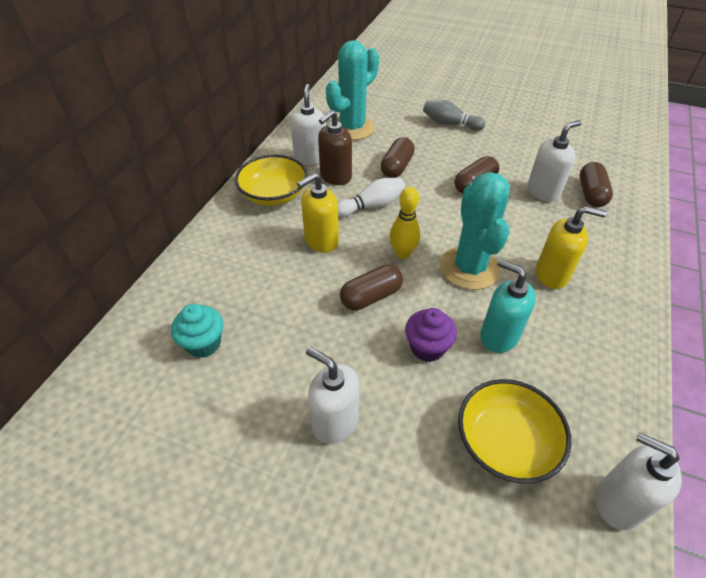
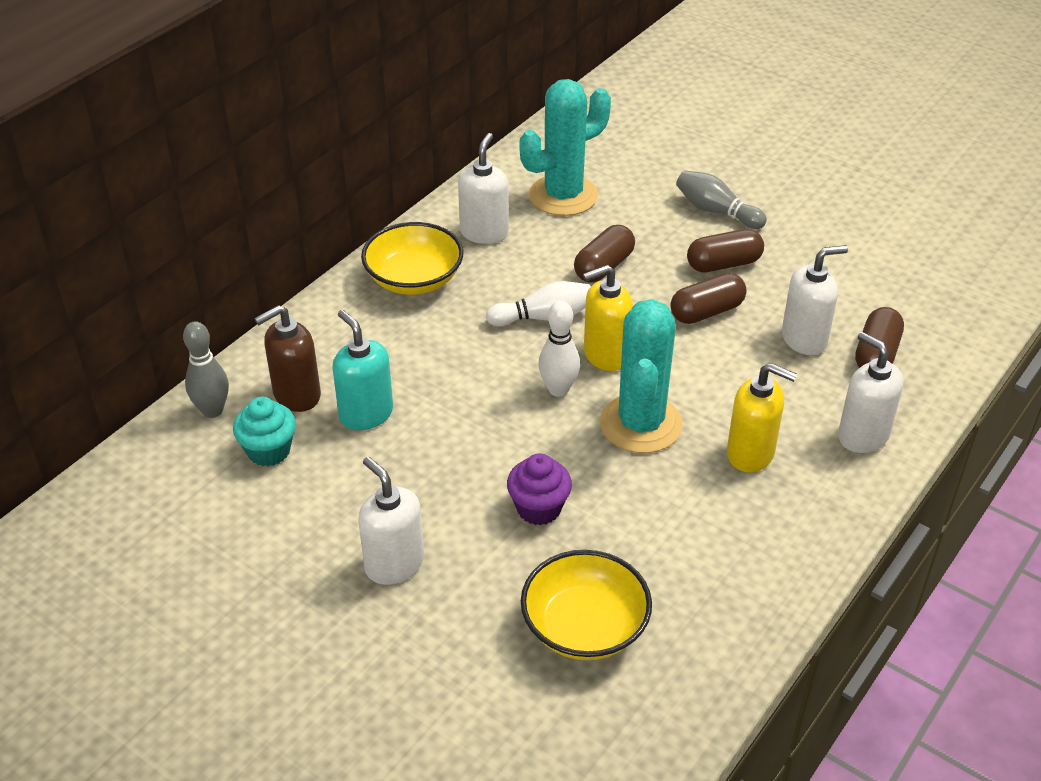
camera: 15 degrees right, 5 degrees down
yellow soap dispenser [297,173,339,253] -> yellow soap dispenser moved to [583,265,633,371]
brown soap dispenser [318,110,352,185] -> brown soap dispenser moved to [254,305,321,412]
brown capsule [340,264,403,310] -> brown capsule moved to [687,229,764,273]
yellow bowling pin [390,187,420,259] -> white bowling pin [538,301,580,397]
turquoise soap dispenser [480,259,536,353] -> turquoise soap dispenser moved to [332,310,393,430]
white soap dispenser [595,432,682,530] -> white soap dispenser moved to [838,332,903,453]
none -> grey bowling pin [183,321,229,418]

